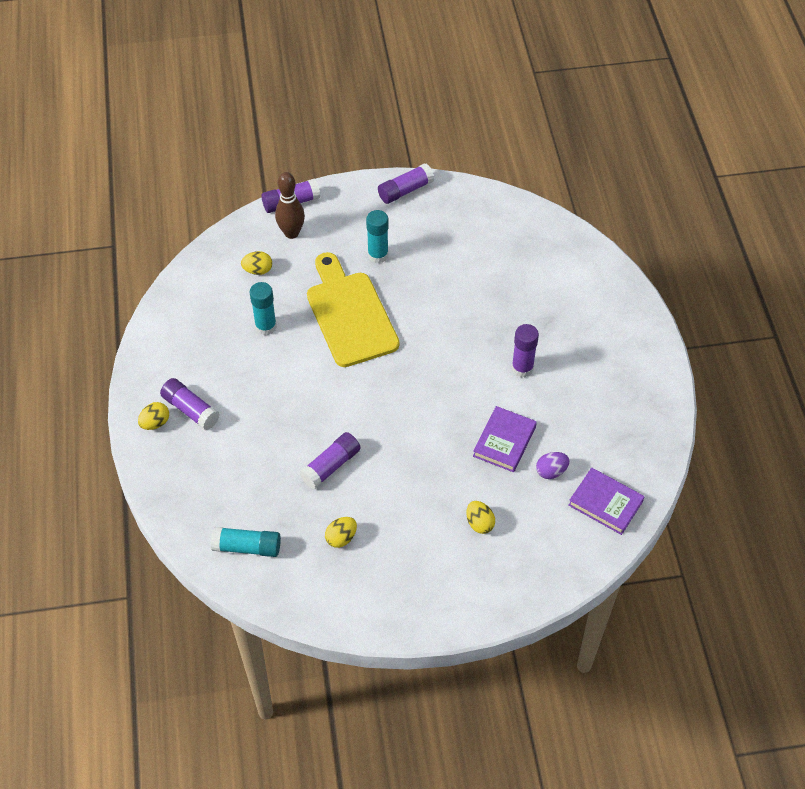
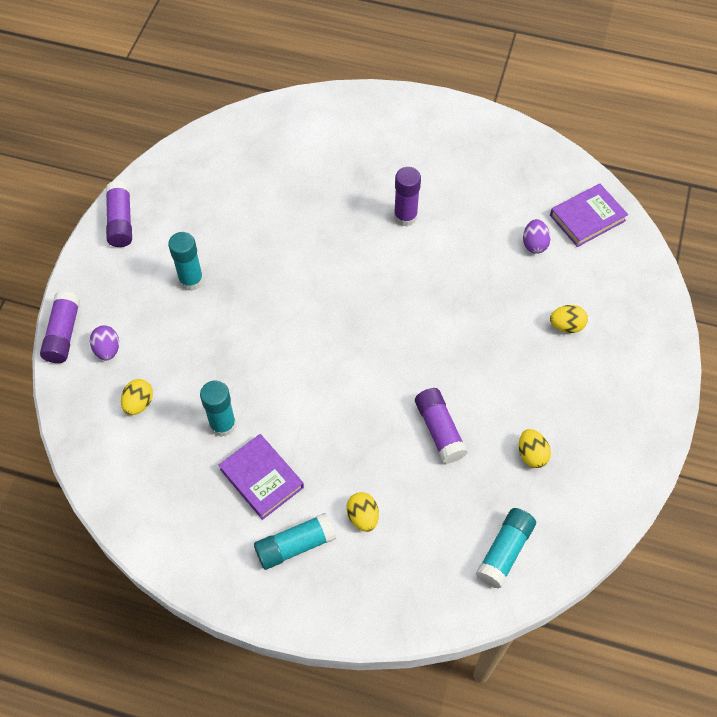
camera: 65 degrees left, 5 degrees up
yellow egg [138,402,169,430] -> yellow egg moved to [346,492,379,532]
purple glue stick [160,378,220,430] -> turquoise glue stick [254,513,336,570]
brown bowling pin [275,172,305,239] -> purple egg [90,325,119,360]
yellow cutting board [307,252,399,367] -> none
purple book [473,406,537,472] -> purple book moved to [219,434,304,520]

